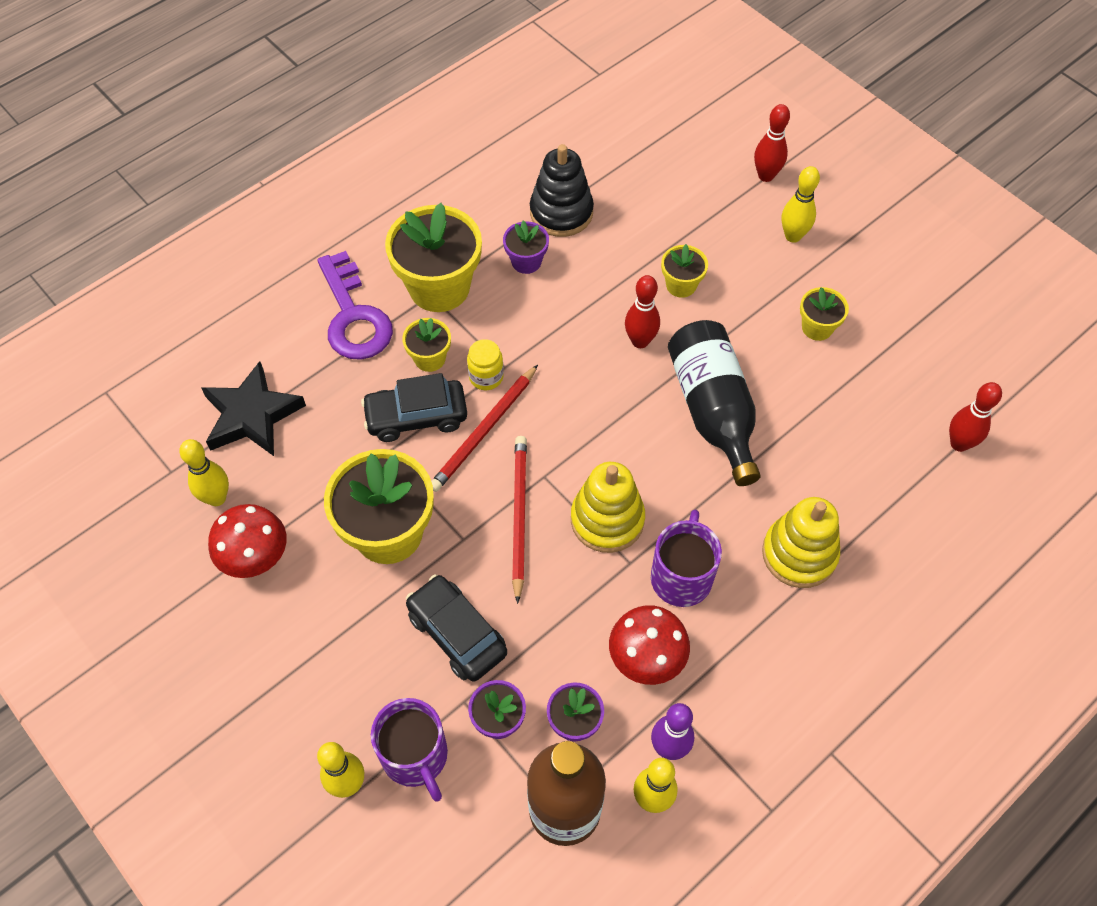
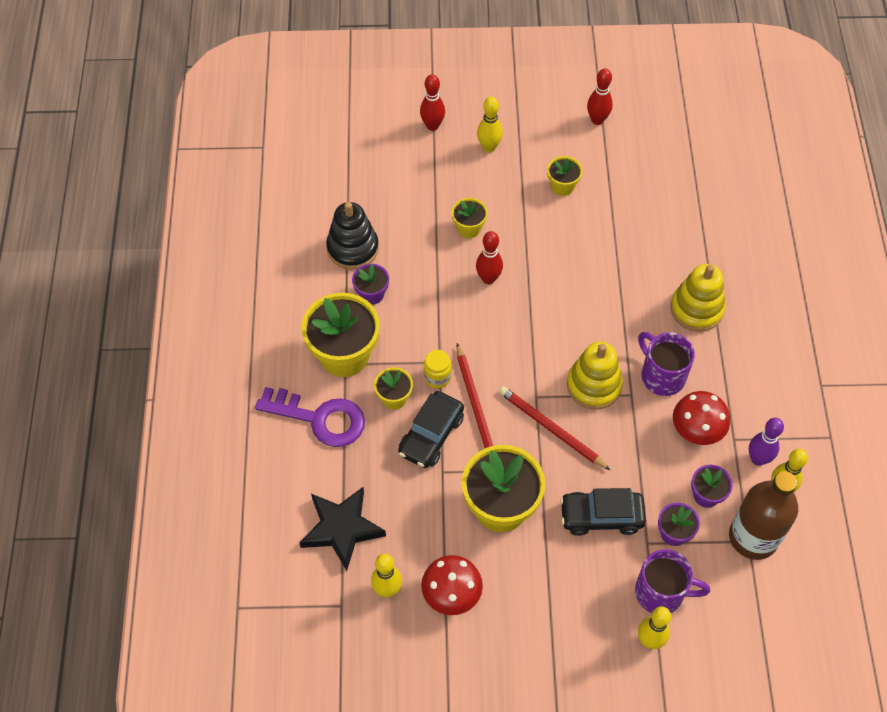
camera: 50 degrees left, 0 degrees up
black bottle [668,320,761,486] -> none
red bowling pin [949,382,1002,452] -> red bowling pin moved to [587,68,613,125]

